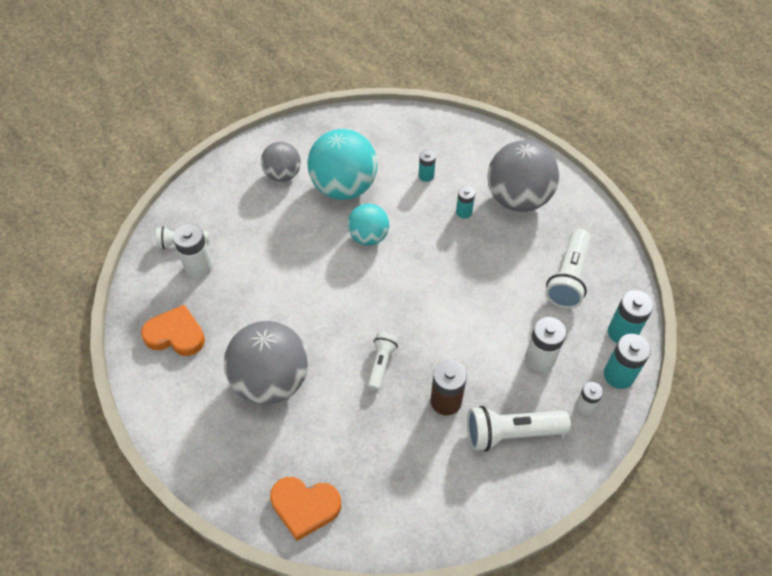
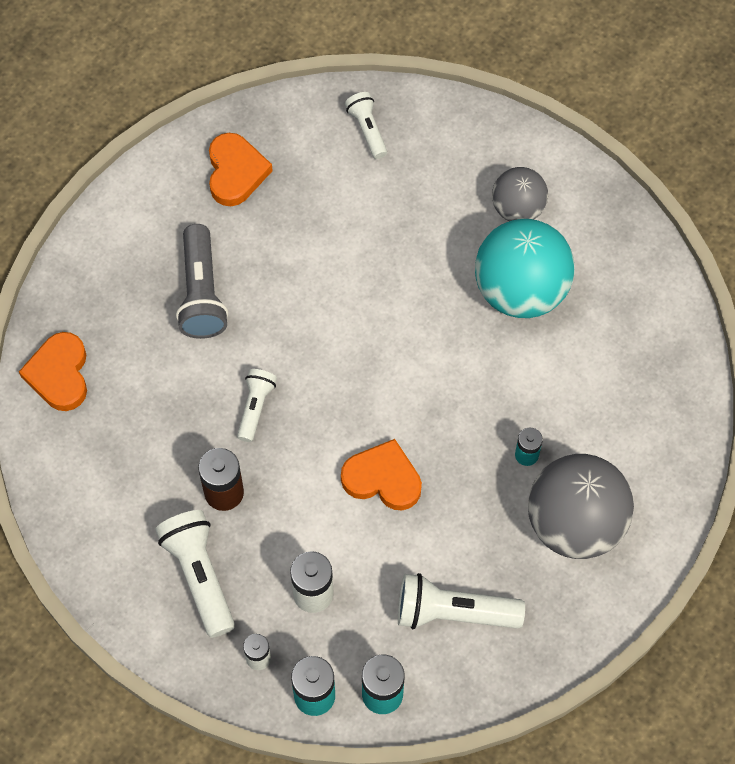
camera: 75 degrees right, 10 degrees up
white battery [173,224,213,278] -> none
grey ball [224,321,308,405] -> grey flashlight [176,224,228,339]
turquoise ball [347,204,389,246] -> none
white flashlight [367,333,398,391] -> white flashlight turned 75 degrees counterclockwise [237,369,277,442]
turquoise battery [419,150,436,182] -> none
none -> orange heart [341,439,422,510]

